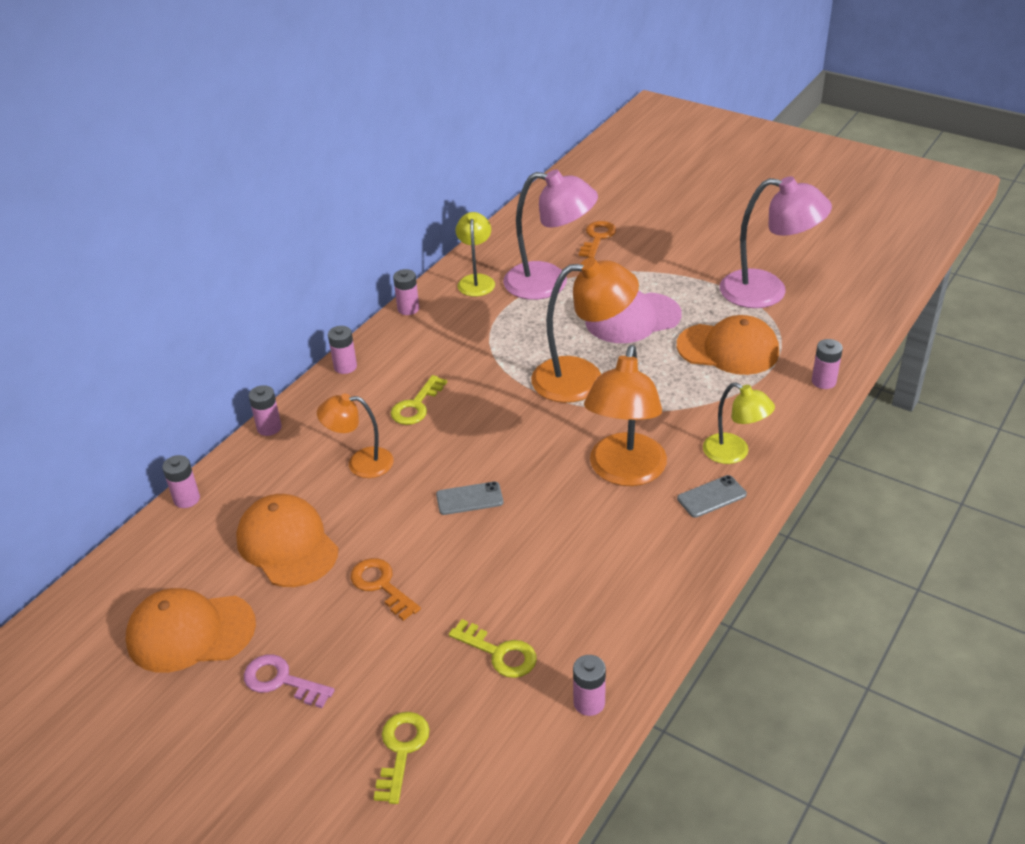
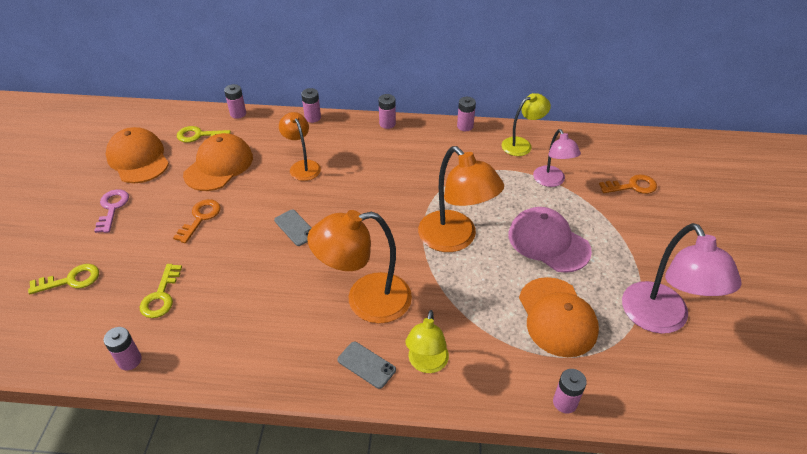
camera: 60 degrees right, 5 degrees up
yellow key [390,375,447,425] -> yellow key moved to [177,126,231,143]
pink lamp [503,169,598,300] -> pink lamp [533,129,581,187], size x0.59

